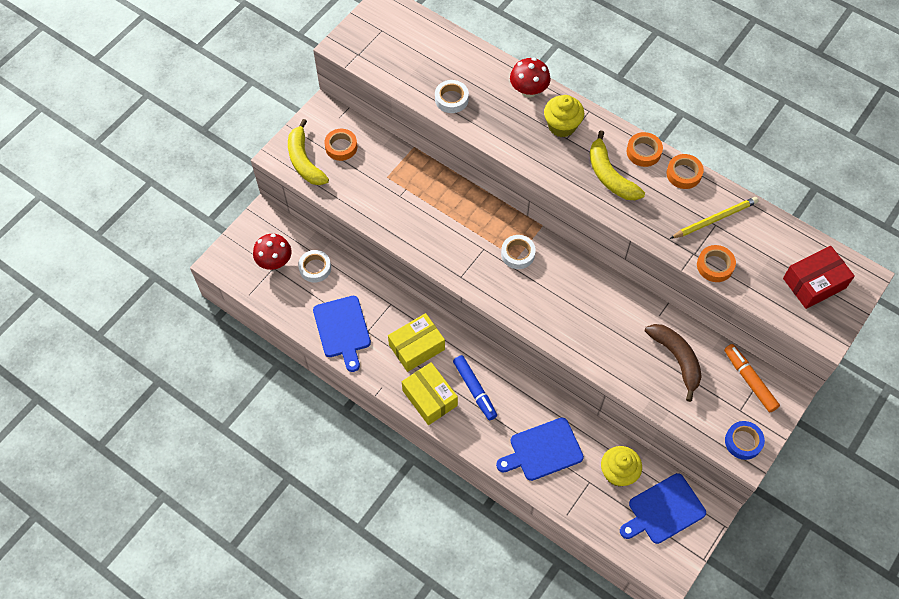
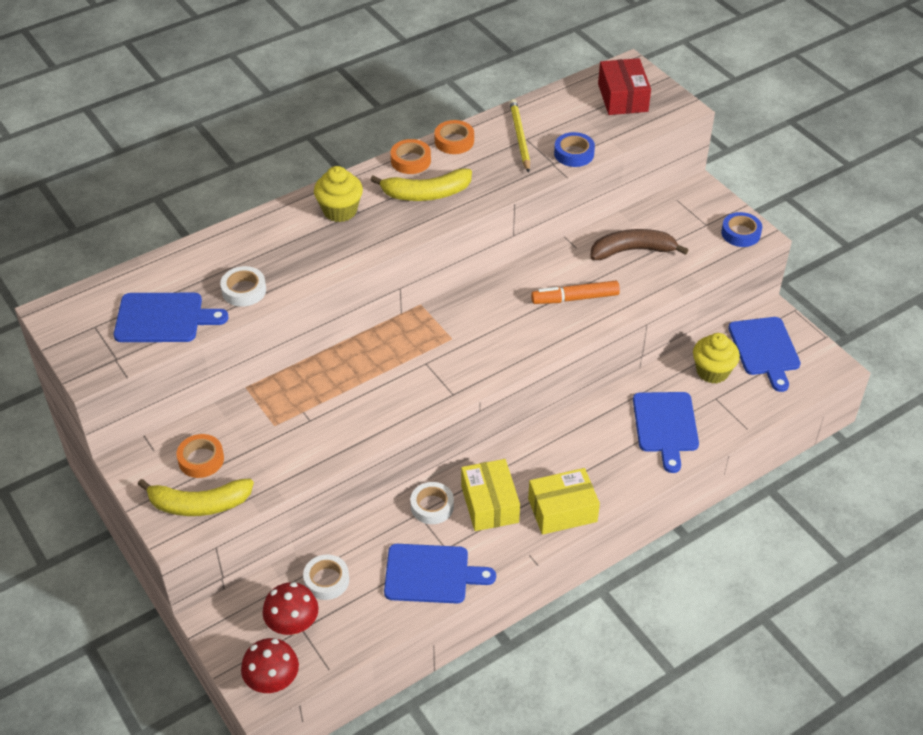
camera: 70 degrees left, 15 degrees down
blue marker [453,355,497,420] -> none
white tape [501,235,536,269] -> white tape moved to [411,482,454,524]
red mushroom [510,58,551,98] -> red mushroom moved to [241,638,299,693]
orange tape [697,245,736,282] -> blue tape [554,132,595,167]
orange marker [724,344,780,412] -> orange marker moved to [531,281,620,304]
none -> blue cutting board [114,293,229,342]

